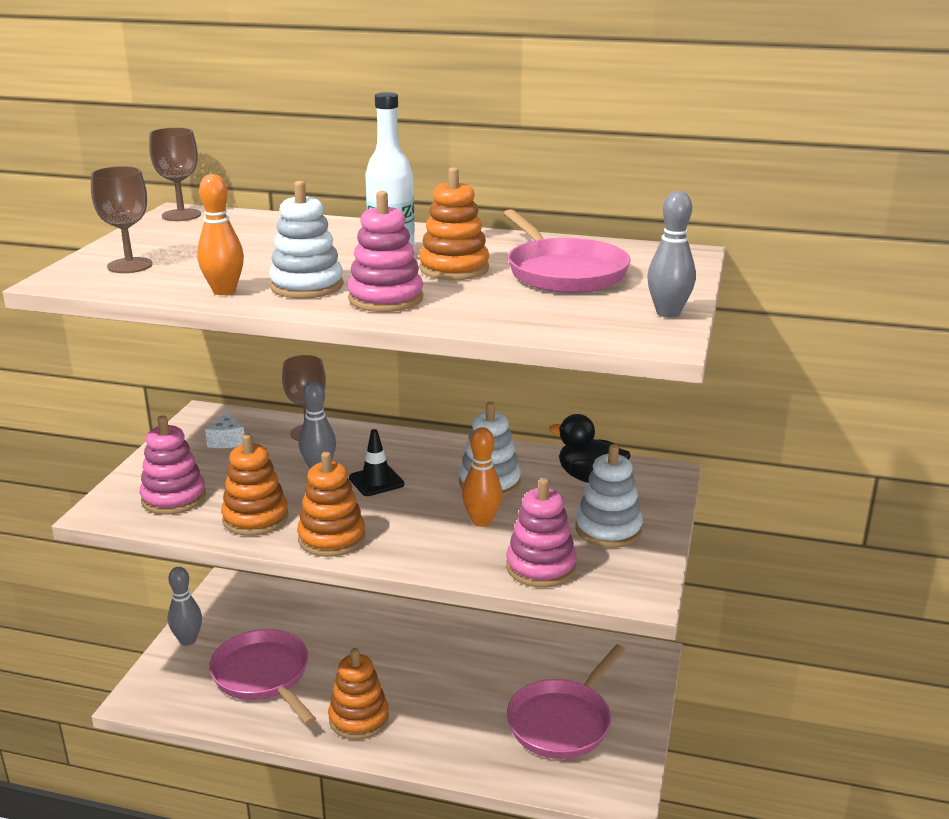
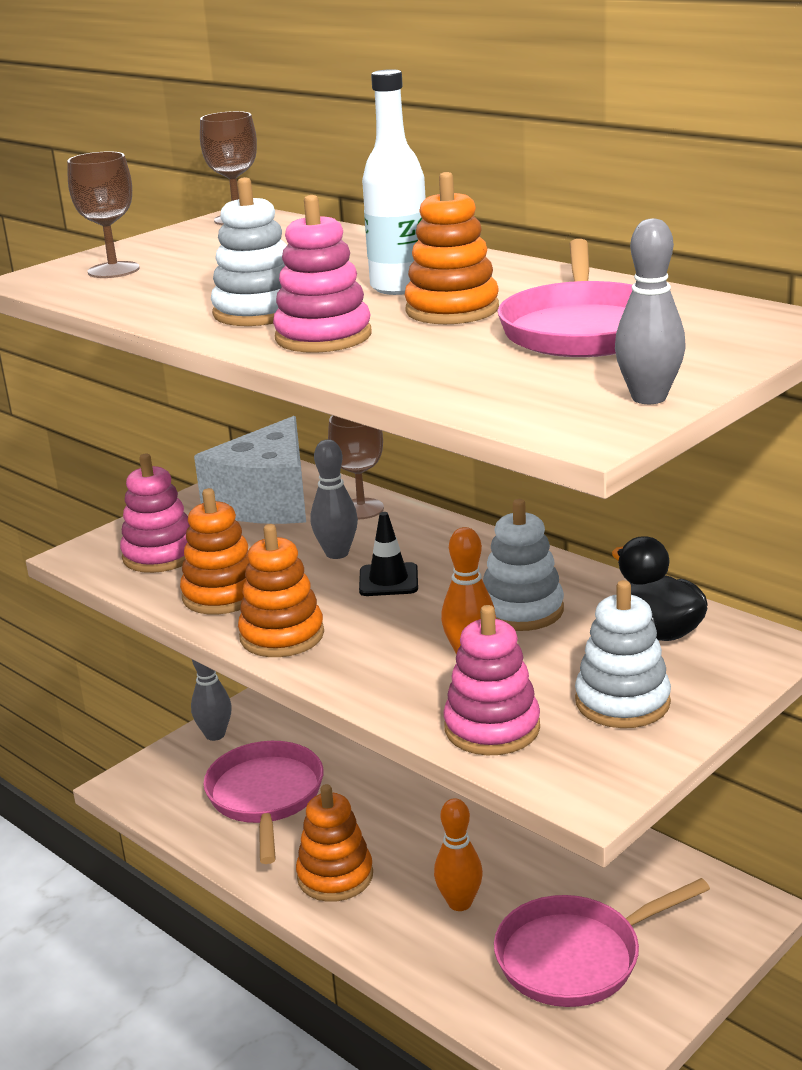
camera: 30 degrees right, 0 degrees up
orange bowling pin [197,174,244,295] -> orange bowling pin moved to [434,798,483,911]
white cheese [205,412,244,448] -> white cheese [194,416,306,524], size x2.49

